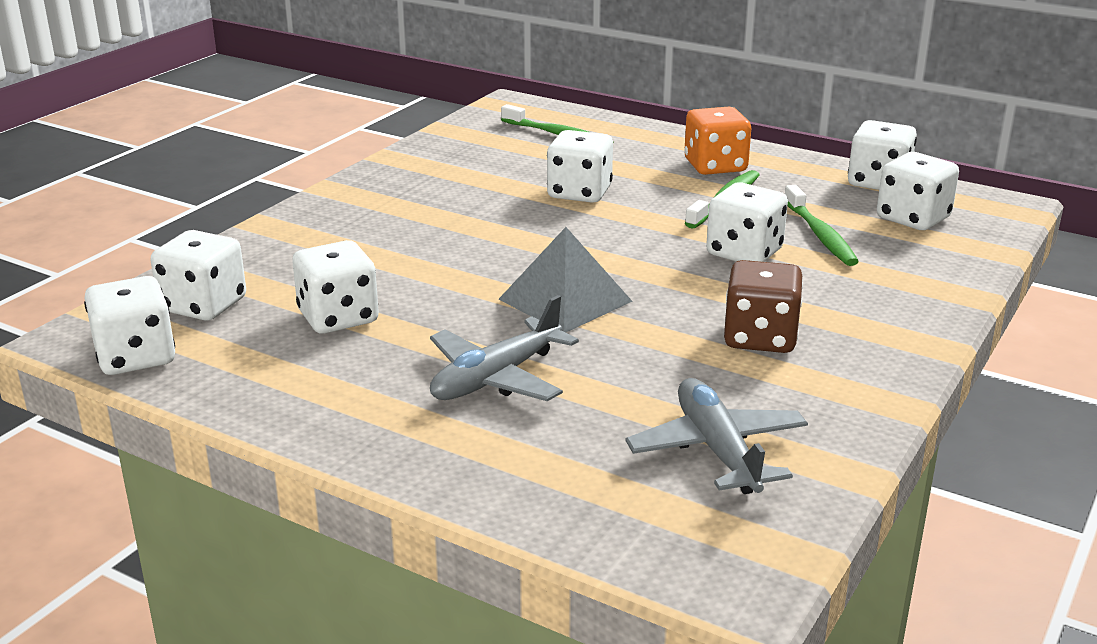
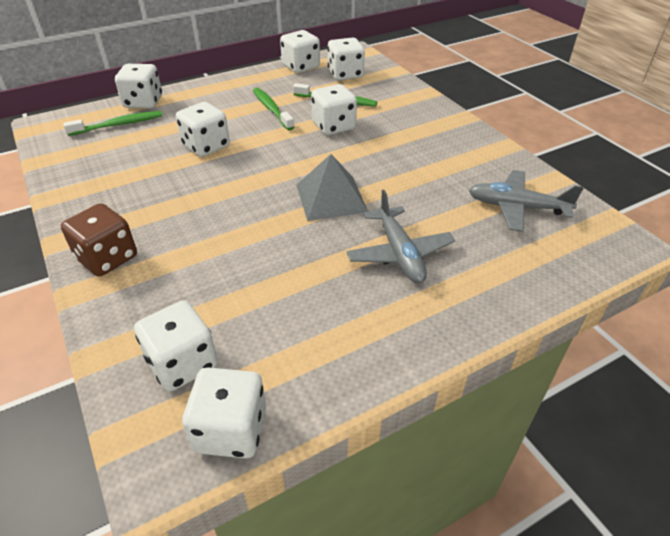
camera: 60 degrees left, 15 degrees up
white dice [292,240,379,334] -> white dice moved to [115,64,162,108]
orange dice [684,107,751,175] -> none
brown dice [724,260,803,353] -> brown dice moved to [61,203,137,277]

